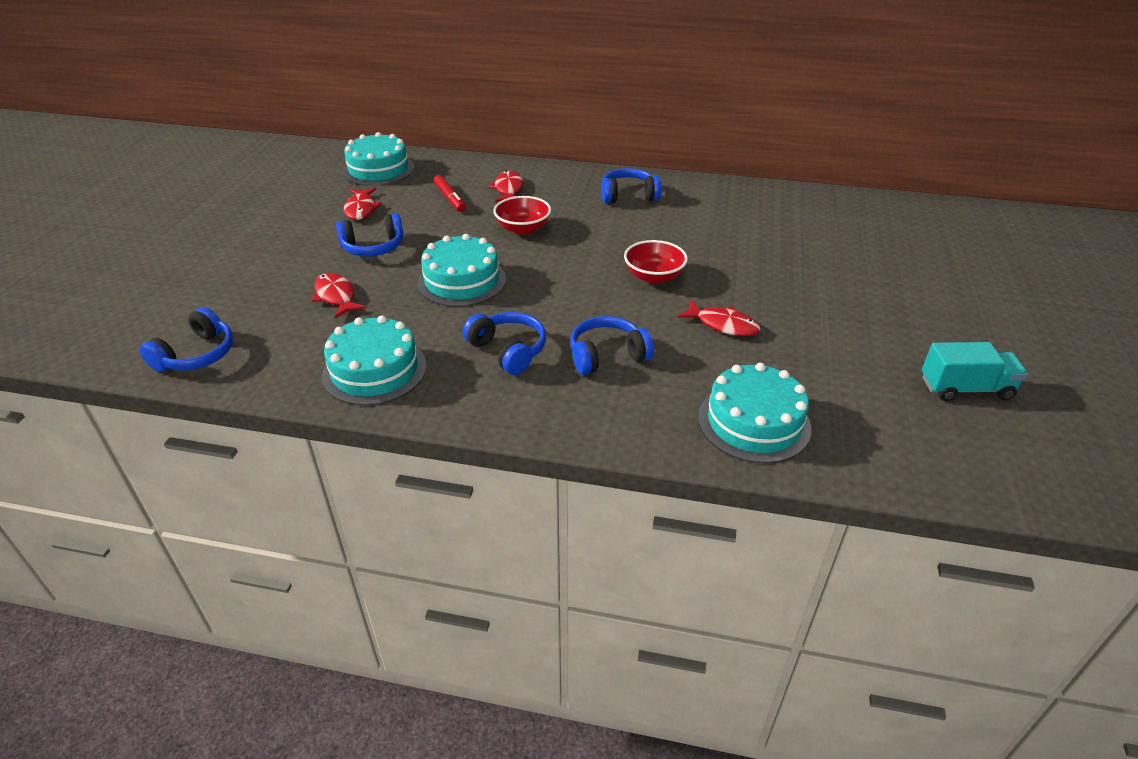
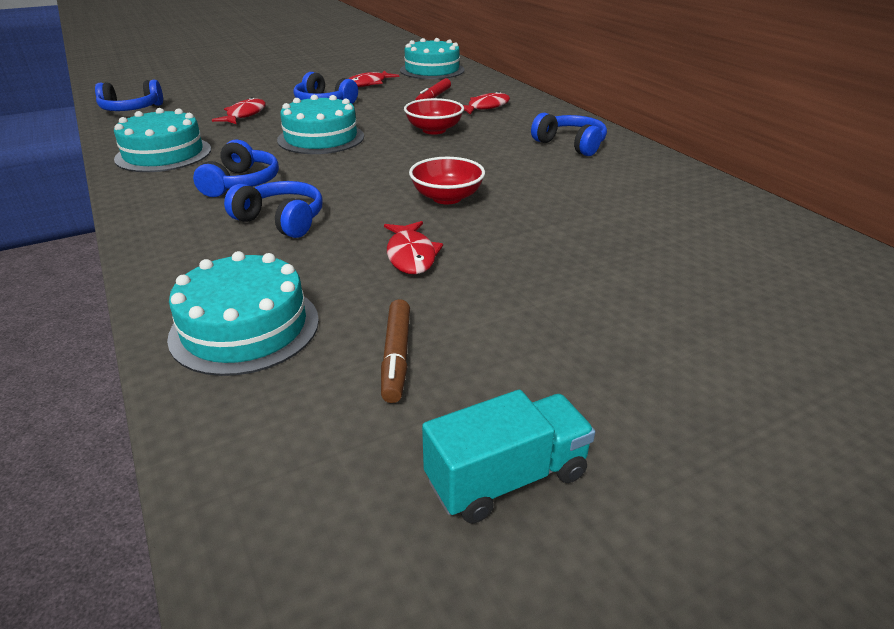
camera: 50 degrees right, 5 degrees down
turquoise truck [922,342,1028,401] -> turquoise truck turned 75 degrees counterclockwise [422,390,595,523]
none -> brown marker [381,299,410,403]

